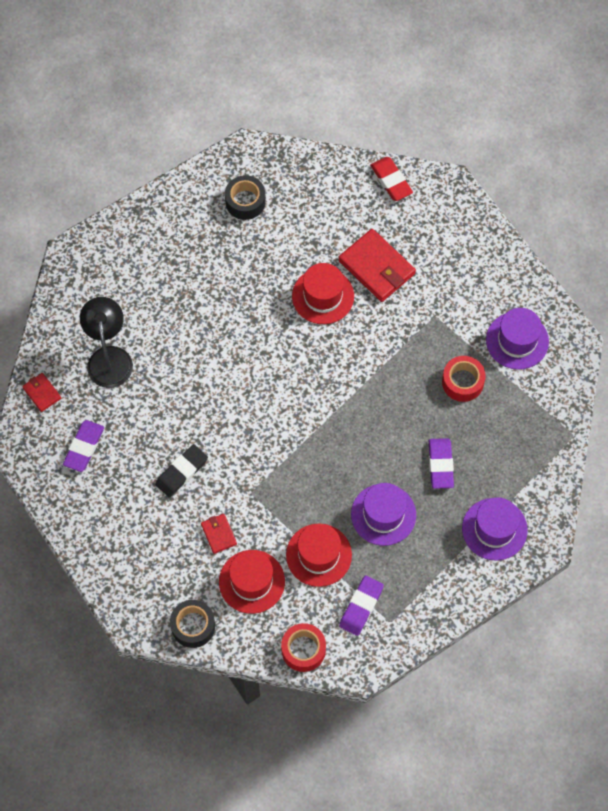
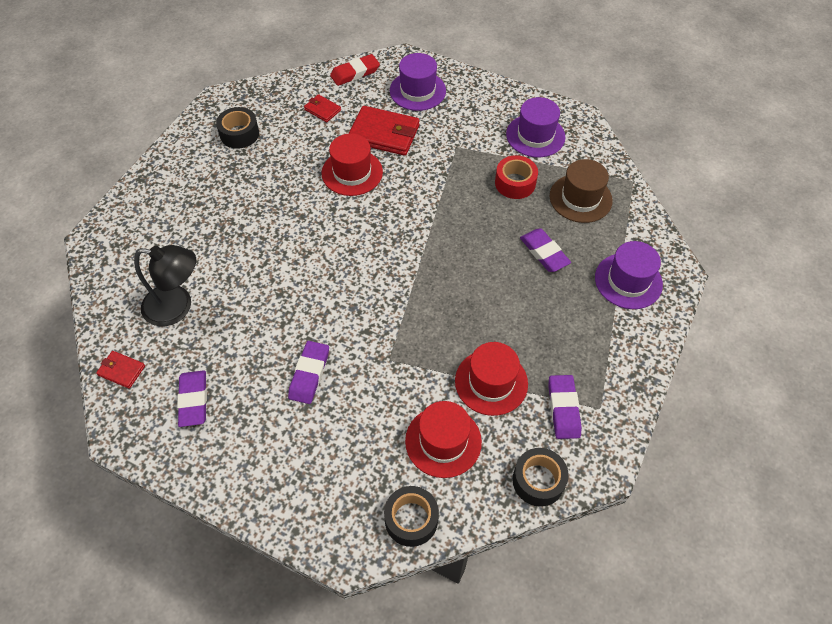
camera: 30 degrees left, 10 degrees down
black lamp [80,297,133,388] -> black lamp turned 135 degrees clockwise [134,245,196,326]
black eraser [155,444,208,498] -> purple eraser [288,341,329,404]
red wallet [201,514,237,554] -> red wallet moved to [304,94,341,122]
red tape [281,623,326,672] -> black tape [512,448,569,507]
purple hat [351,483,416,546] -> purple hat moved to [390,53,446,111]
red eraser [370,157,413,201] -> red eraser turned 60 degrees counterclockwise [330,54,380,86]
none -> brown hat [550,159,613,223]

